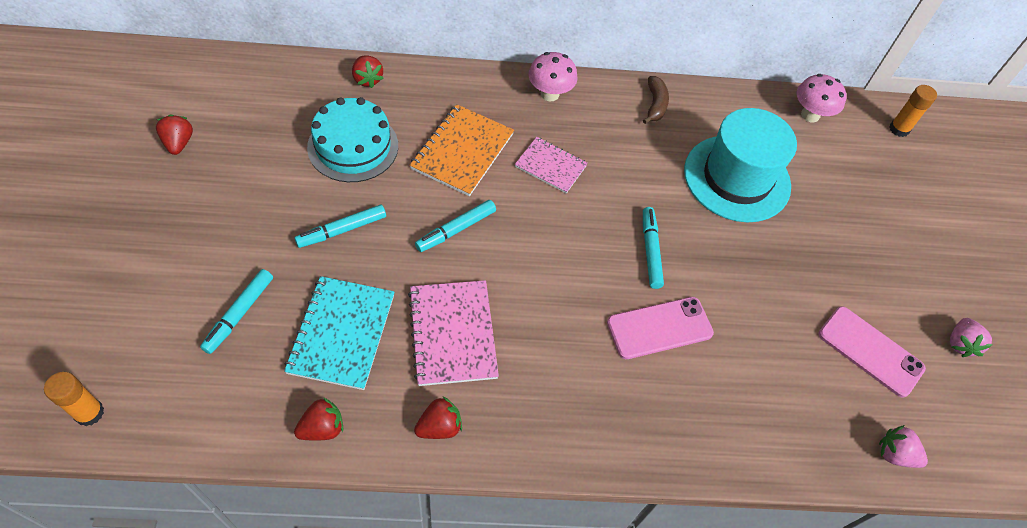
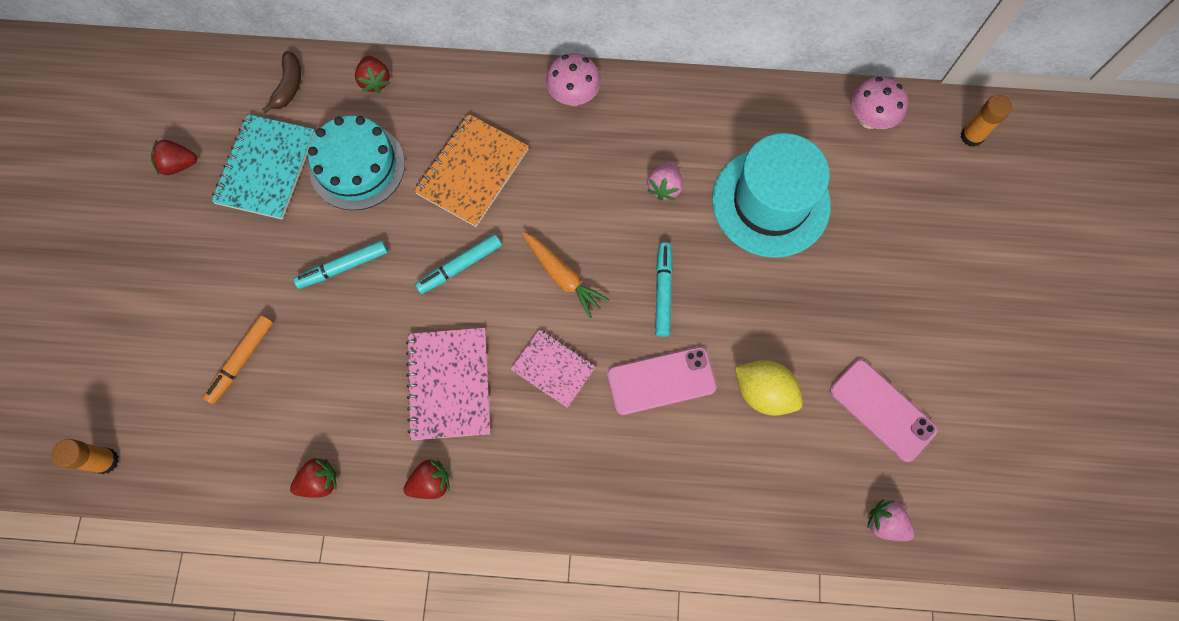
camera: 10 degrees right, 15 degrees up
red strawberry [156,115,193,155] -> red strawberry turned 90 degrees counterclockwise [151,140,197,175]
turquoise marker [200,269,273,354] -> orange marker [203,315,273,404]
turquoise notebook [284,276,395,390] -> turquoise notebook moved to [211,114,315,219]
pink notebook [515,137,588,194] -> pink notebook moved to [510,329,596,408]
brown banana [643,76,669,124] -> brown banana moved to [262,52,301,113]
pink strawberry [950,318,993,357] -> pink strawberry moved to [647,162,683,200]
none -> orange carrot [522,232,609,318]
none -> yellow lemon [735,360,803,416]

